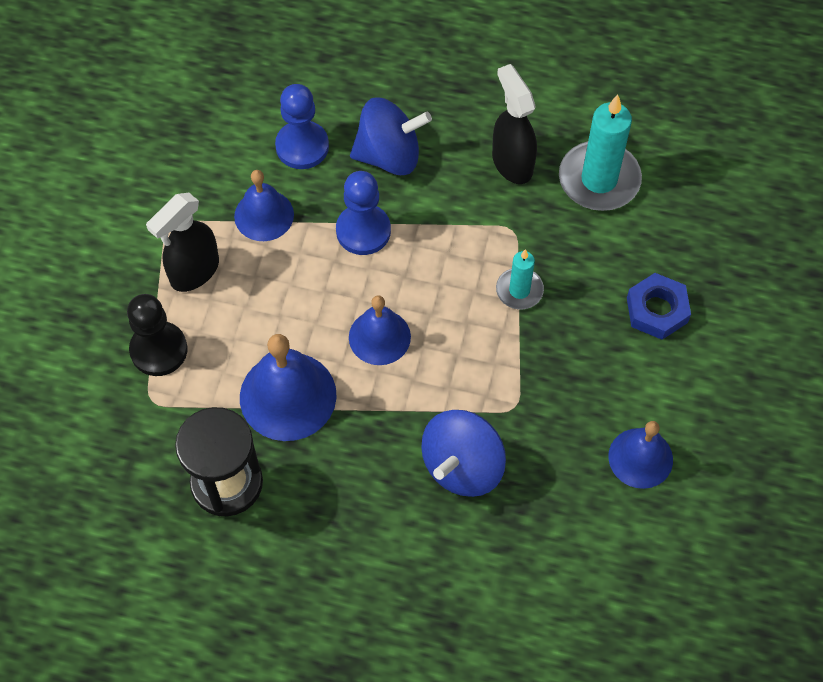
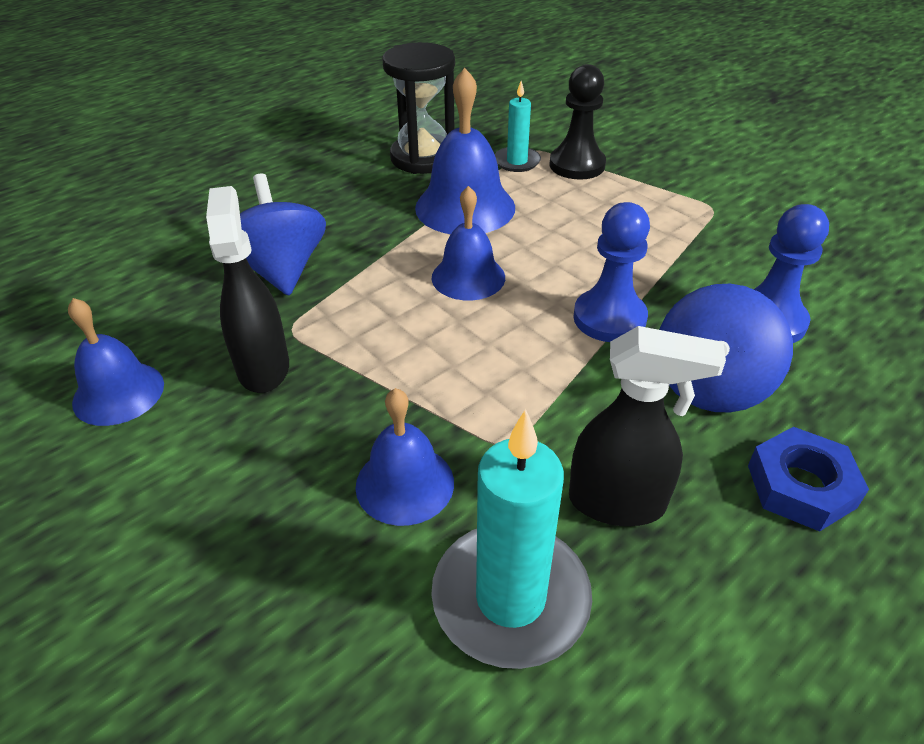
camera: 125 degrees right, 20 degrees down
black spray bottle [146,193,219,292] -> black spray bottle moved to [206,186,289,393]
blue bell [234,170,294,241] -> blue bell moved to [356,388,454,526]
turquoise candle [496,249,544,309] -> turquoise candle moved to [495,81,541,172]
blue nut [627,273,691,340] -> blue nut moved to [748,427,869,532]

